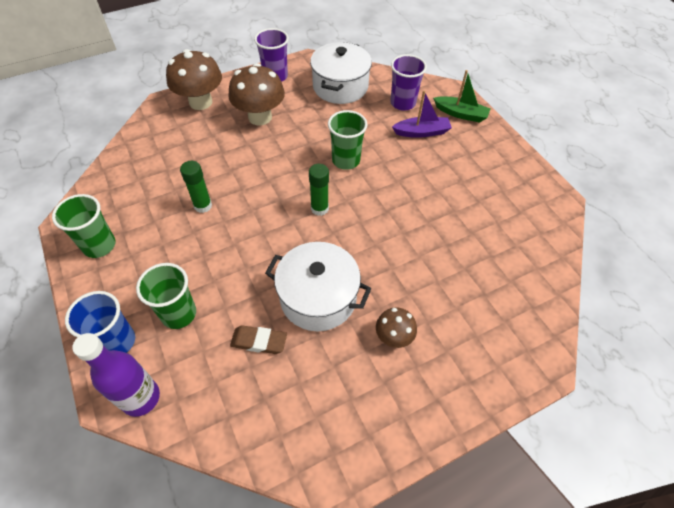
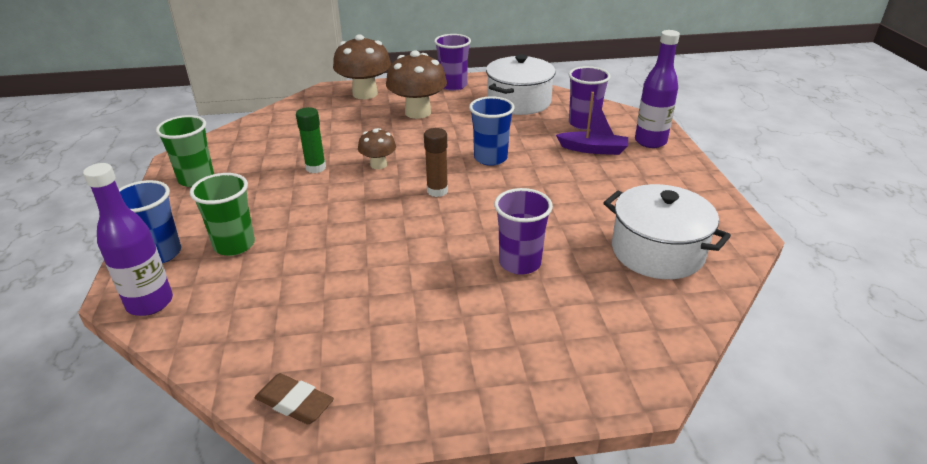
camera: 20 degrees right, 20 degrees down
brown eraser [230,325,287,354] -> brown eraser moved to [255,373,334,424]
white pot [265,242,371,331] -> white pot moved to [603,184,731,279]
green glue stick [309,164,329,216] -> brown glue stick [424,128,448,197]
green cup [328,110,368,170] -> blue cup [469,96,515,166]
brown mushroom [376,307,417,348] -> brown mushroom moved to [358,128,396,169]
green boat [433,70,490,123] -> purple bottle [635,30,680,148]
none -> purple cup [494,188,553,275]

